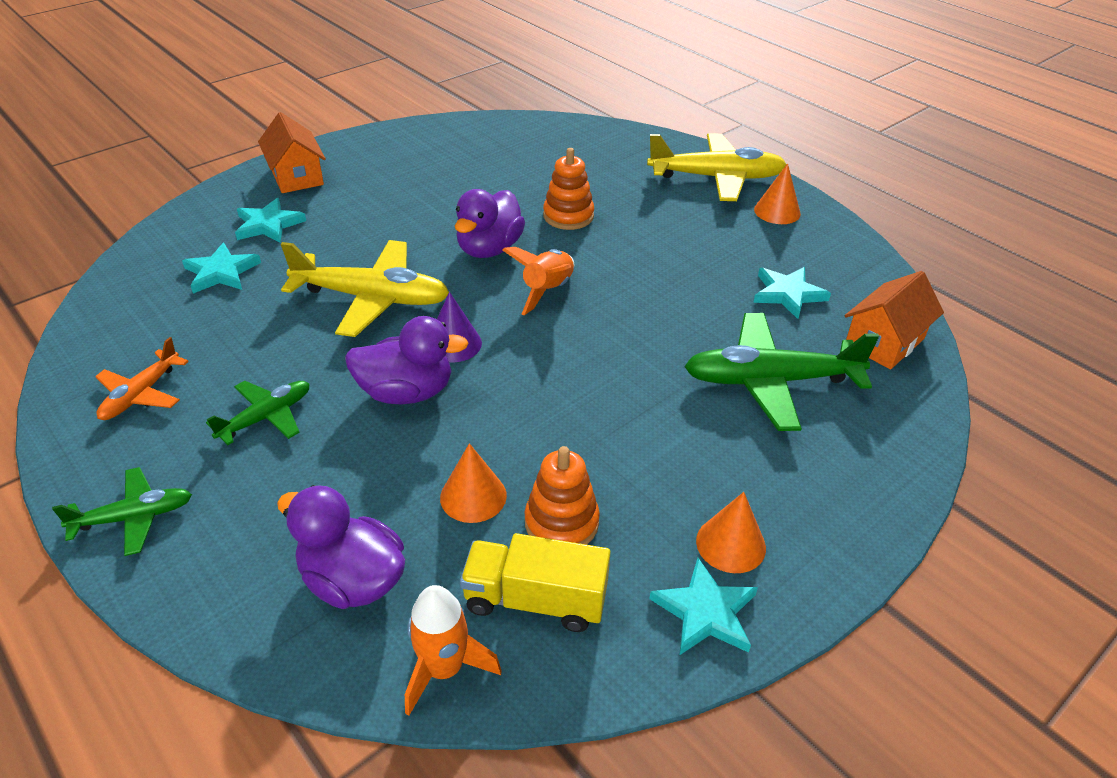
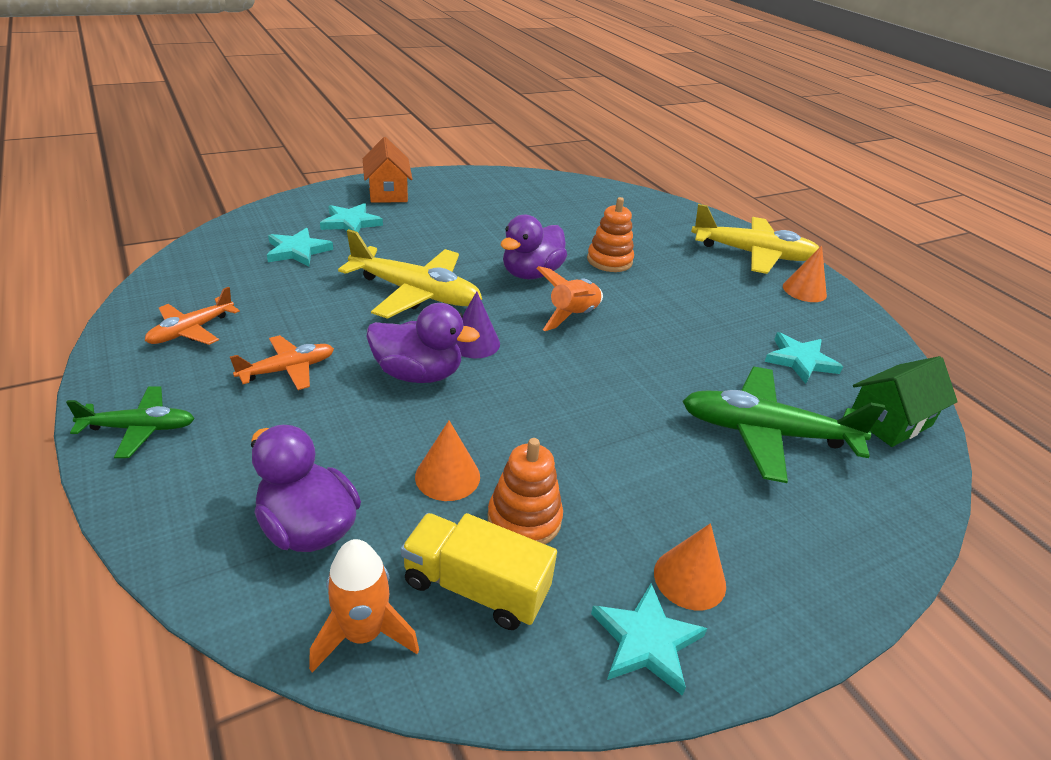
camera: 10 degrees right, 5 degrees down
green plane [206,381,310,445] -> orange plane [230,335,334,390]
orange house [845,271,944,369] -> green house [851,356,958,447]

